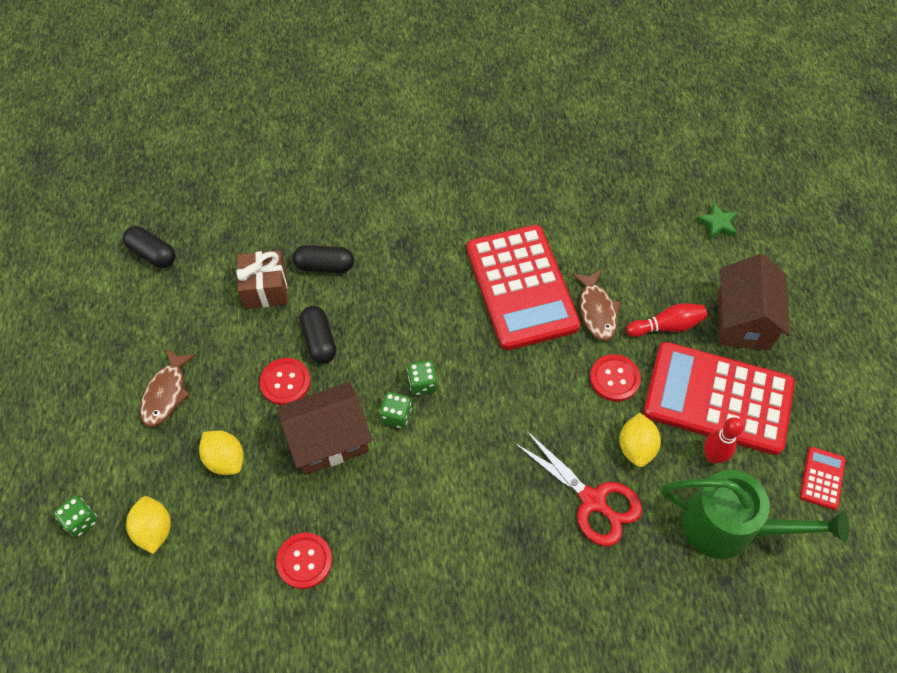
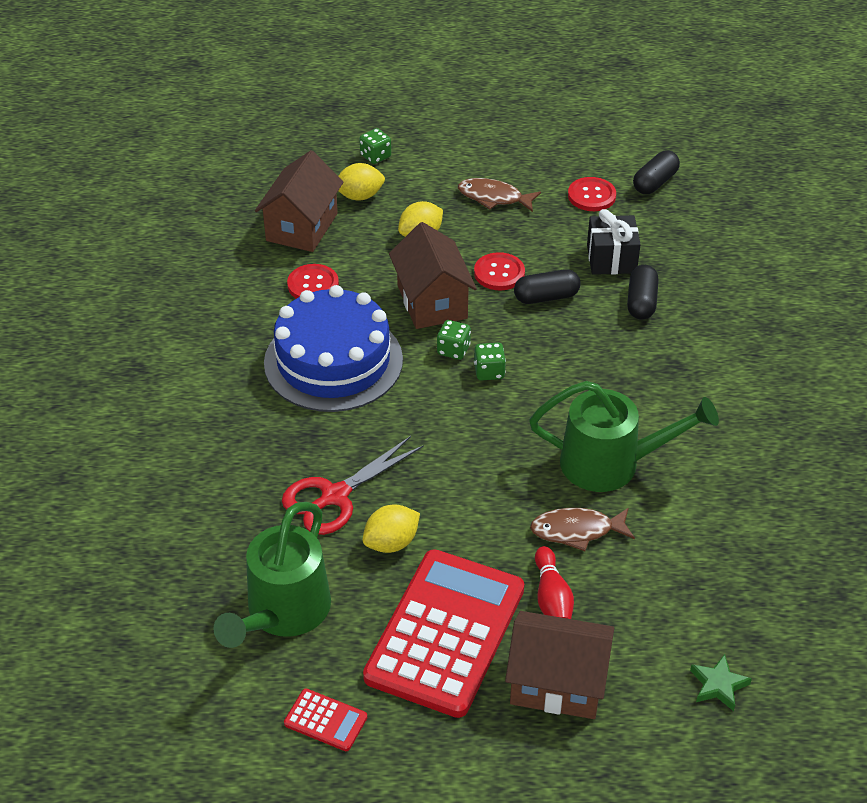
camera: 95 degrees right, 15 degrees down
brown gift [237,250,288,309] -> black gift [587,209,641,275]
red calculator [467,225,581,350] -> green watering can [529,381,719,492]
red button [590,354,641,401] -> red button moved to [568,177,616,211]
yellow lemon [619,413,661,467] -> yellow lemon turned 45 degrees counterclockwise [362,505,420,553]
red bowling pin [704,417,744,463] -> none
none -> brown house [255,150,344,252]
none -> blue cake [264,285,403,412]

